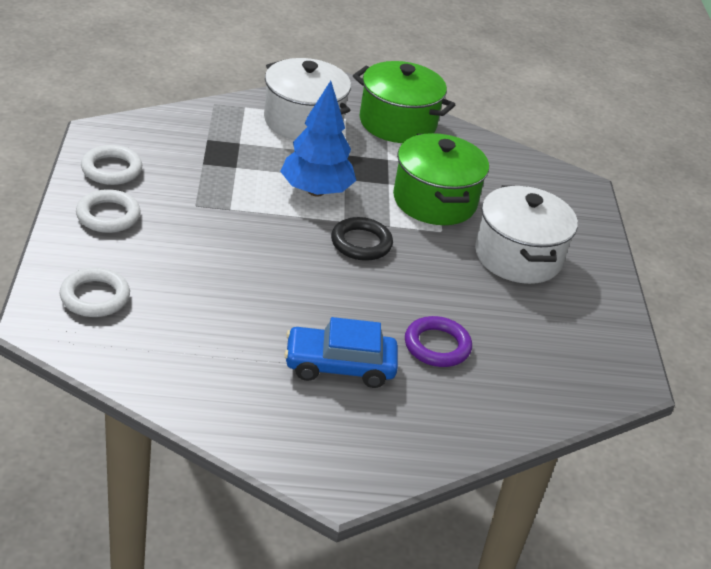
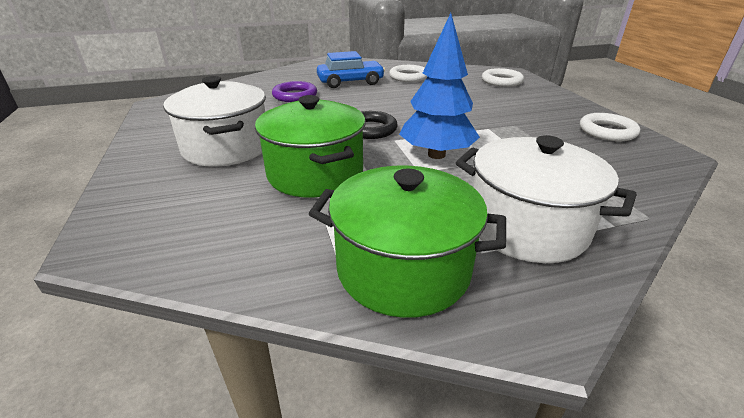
camera: 170 degrees right, 5 degrees down
white ring [76,189,141,233] -> white ring moved to [389,65,428,82]

